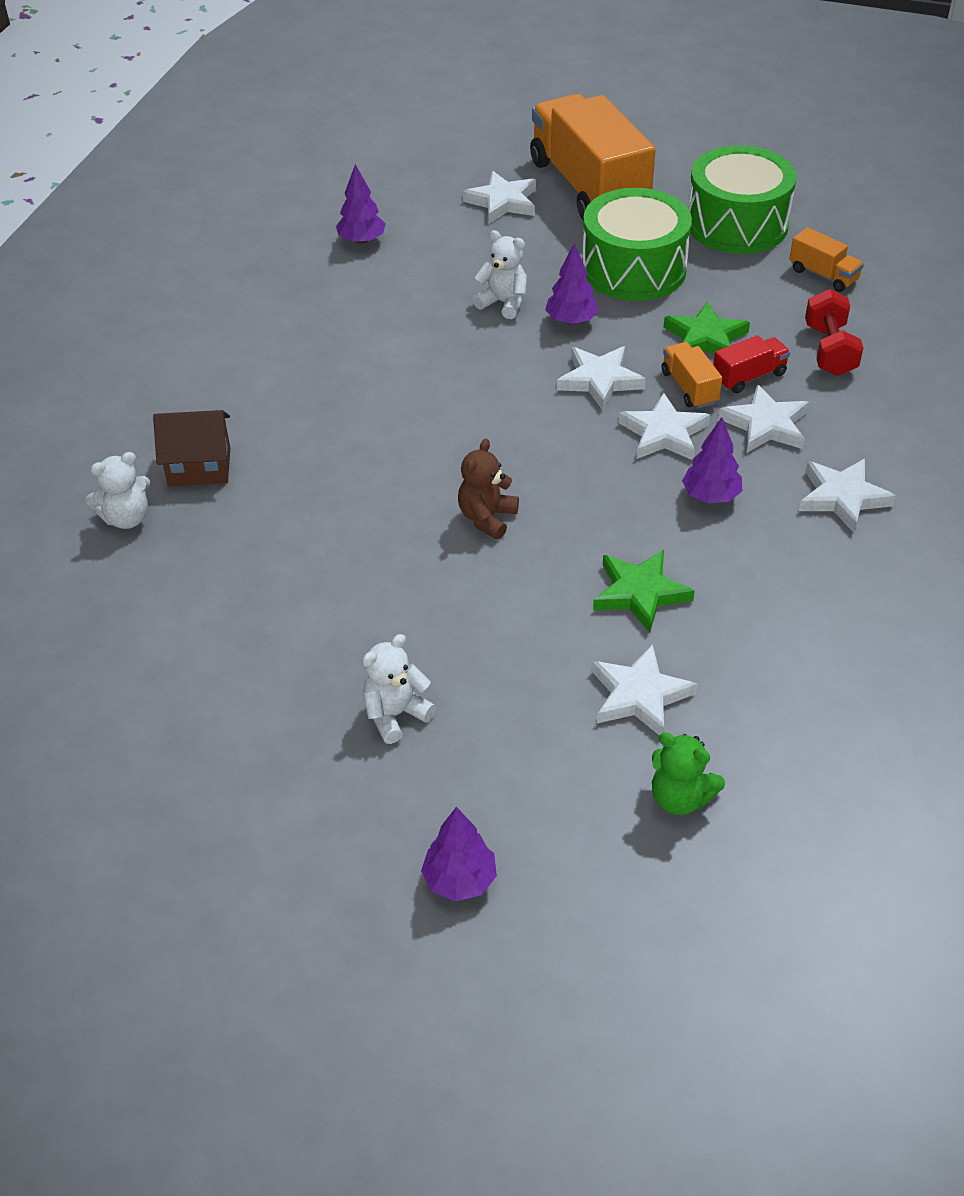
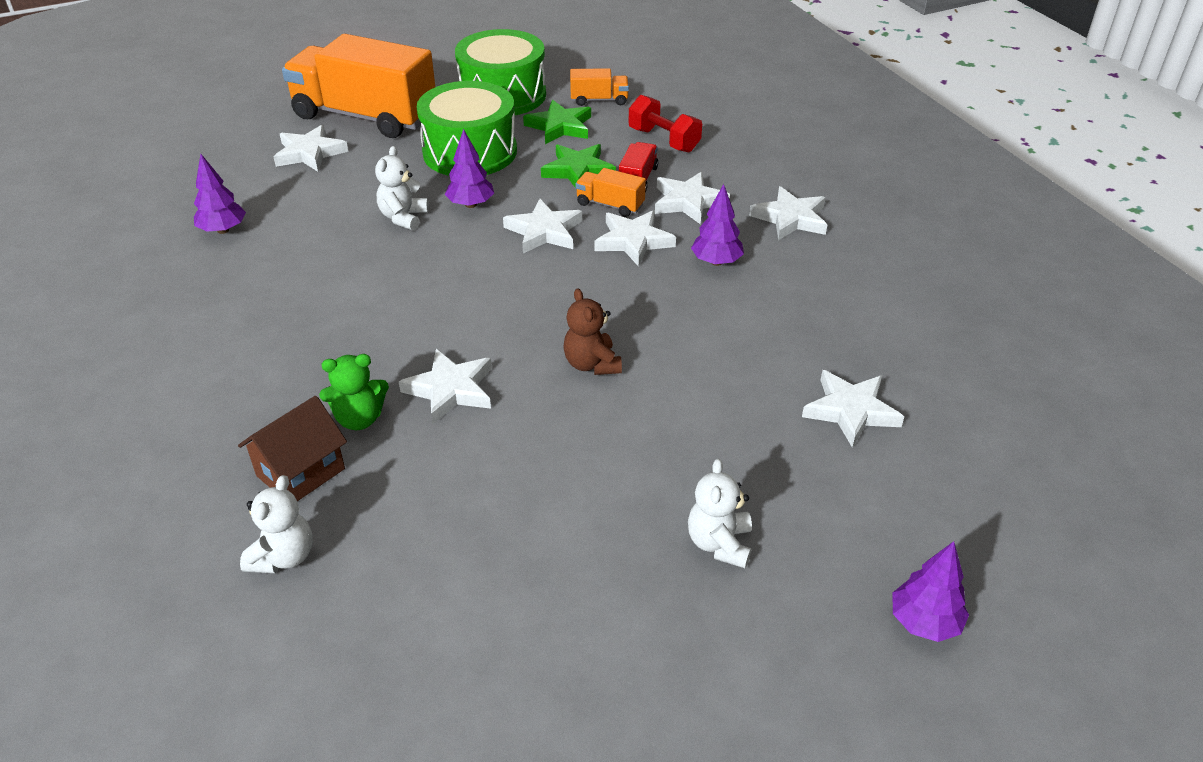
camera: 45 degrees left, 5 degrees down
white teddy bear [473,230,527,319] -> white teddy bear turned 60 degrees counterclockwise [375,146,429,230]
green star [593,550,695,633] -> green star moved to [523,100,591,144]
green teddy bear [652,733,725,815] -> green teddy bear moved to [319,354,389,430]
none -> white star [399,349,492,424]

